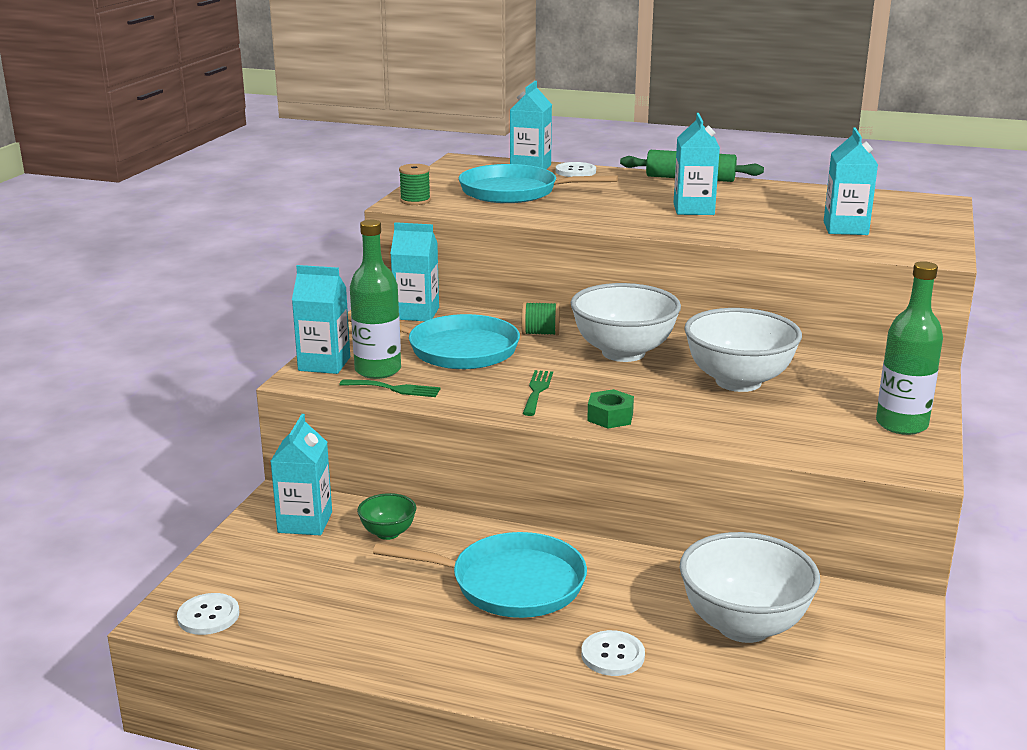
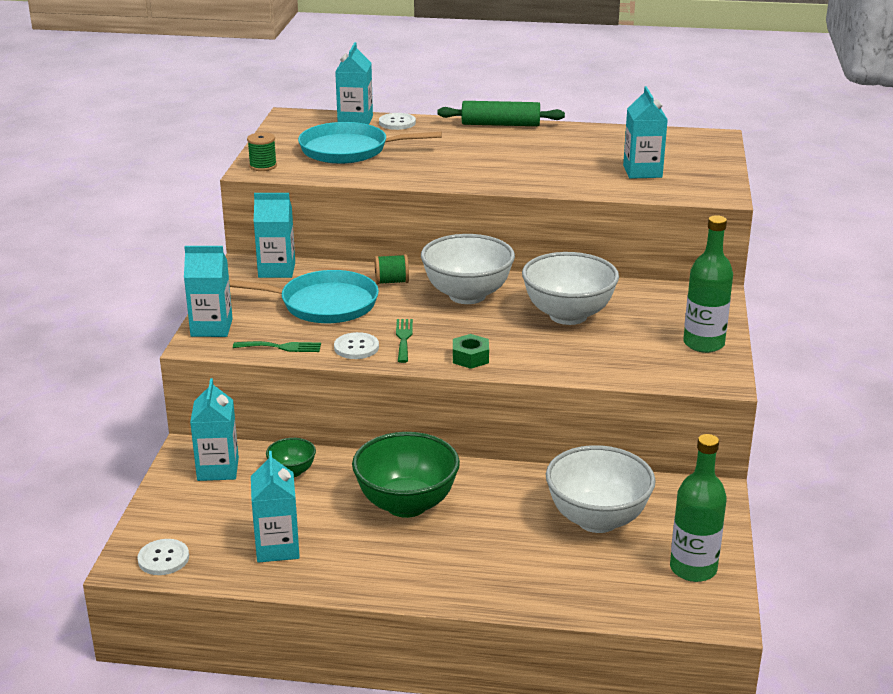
camera: 10 degrees left, 5 degrees up
green bottle [350,220,401,379] -> green bottle moved to [670,434,727,582]
turquoise pan [373,532,587,618] -> green bowl [352,432,460,518]
white button [581,630,645,676] -> white button moved to [334,332,379,359]
turquoise carton [674,113,720,215] -> turquoise carton moved to [251,451,300,563]

